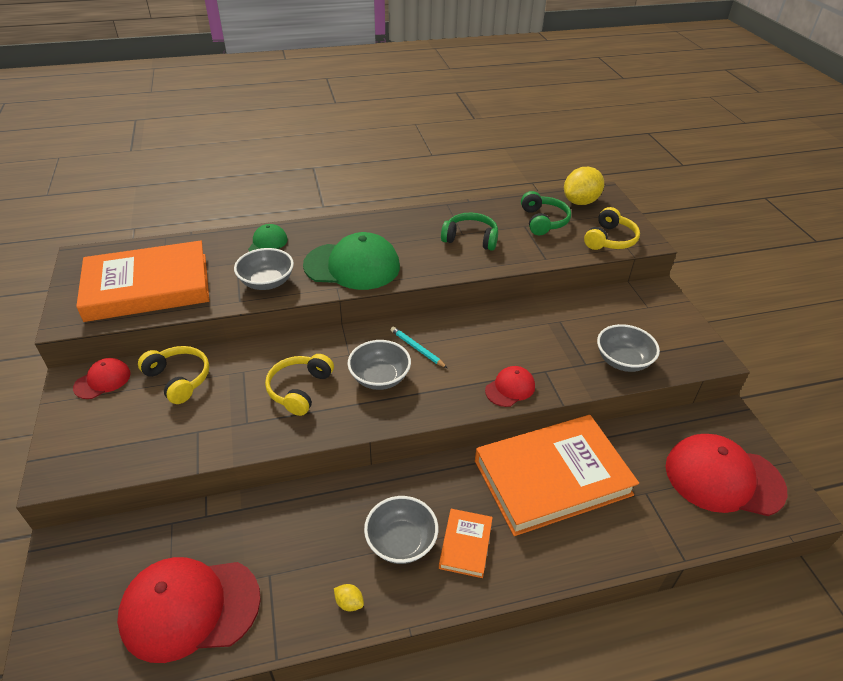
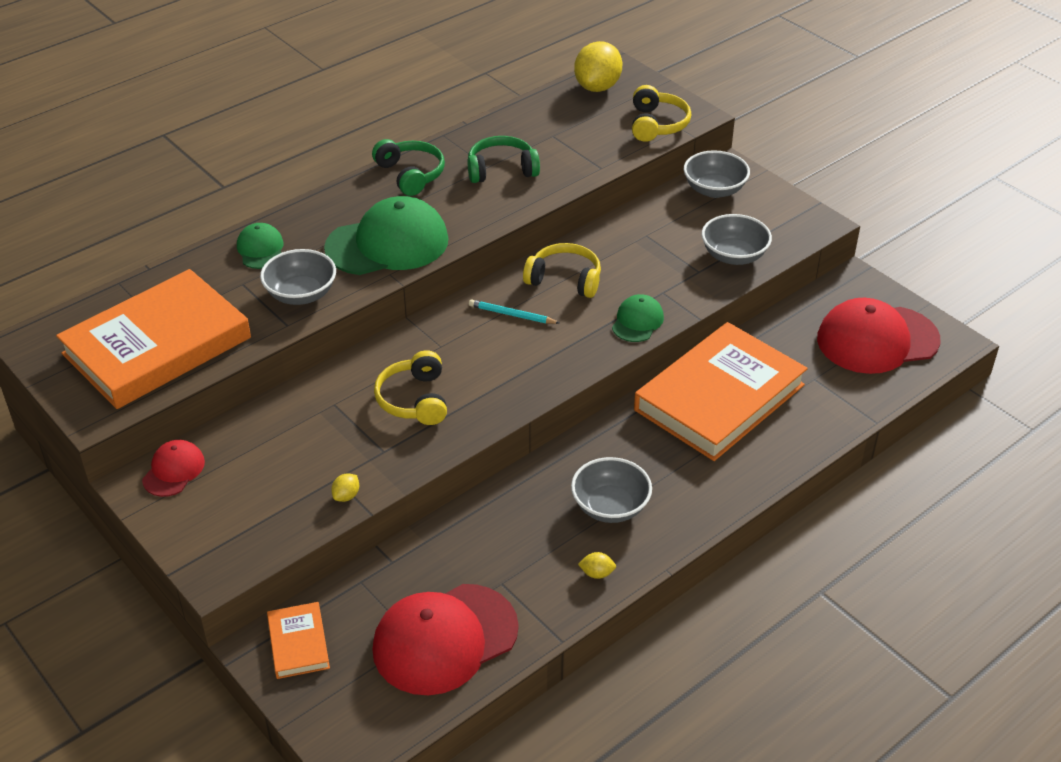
camera: 25 degrees left, 0 degrees up
yellow headphones [138,346,209,404] -> yellow headphones moved to [523,243,601,298]
grey bowl [347,340,411,390] -> grey bowl moved to [684,150,750,198]
orange book [439,509,493,578] -> orange book moved to [267,602,330,679]
red cap [485,366,535,407] -> green cap [612,294,664,342]
green headphones [521,191,571,235] -> green headphones moved to [372,139,445,196]
none -> yellow lemon [331,473,359,502]

